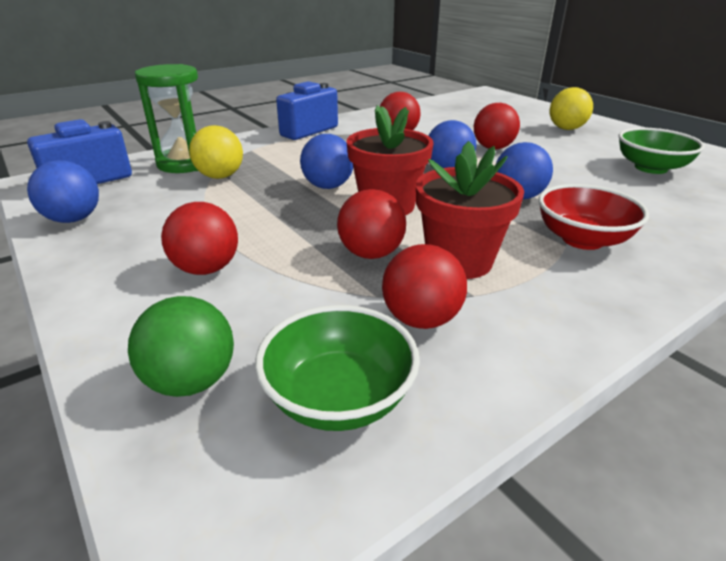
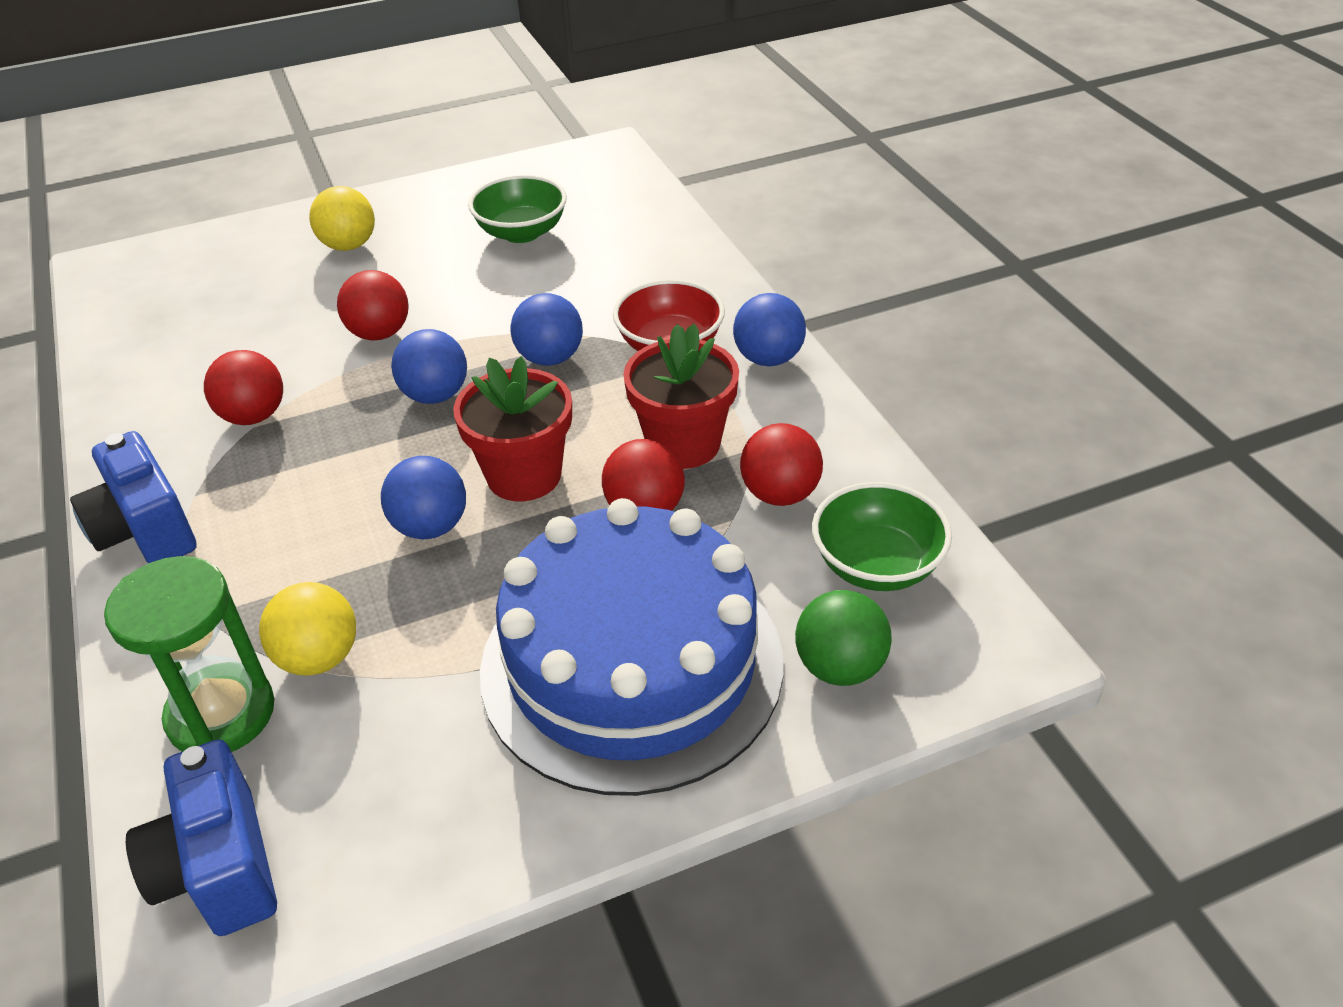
camera: 75 degrees left, 10 degrees up
blue ball [27,160,99,223] -> blue ball moved to [733,293,806,366]
red ball [161,202,238,275] -> blue cake [480,498,783,796]

